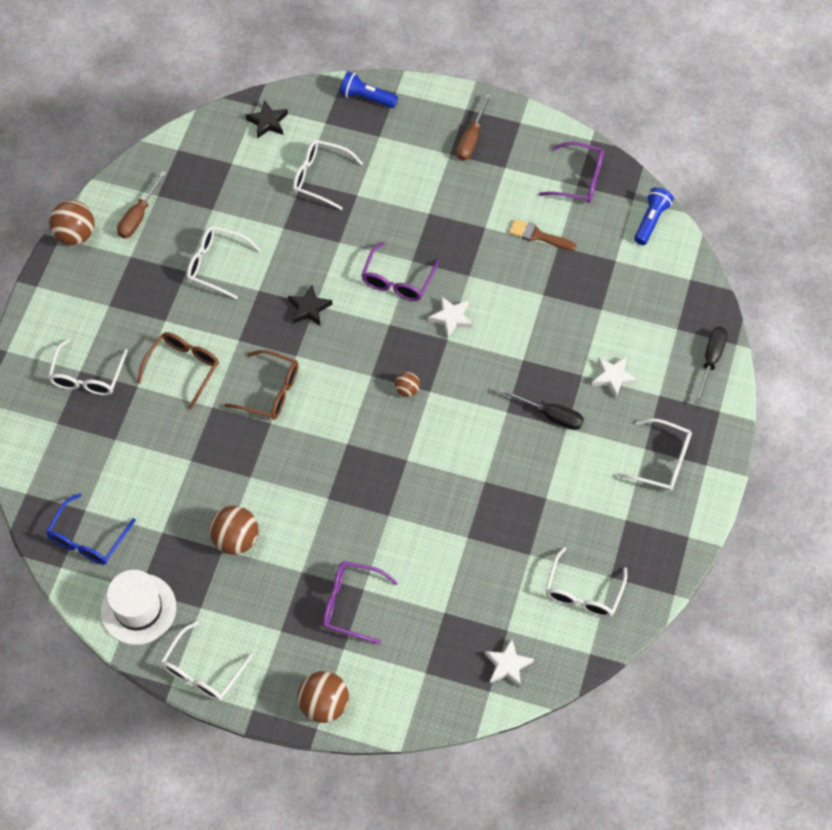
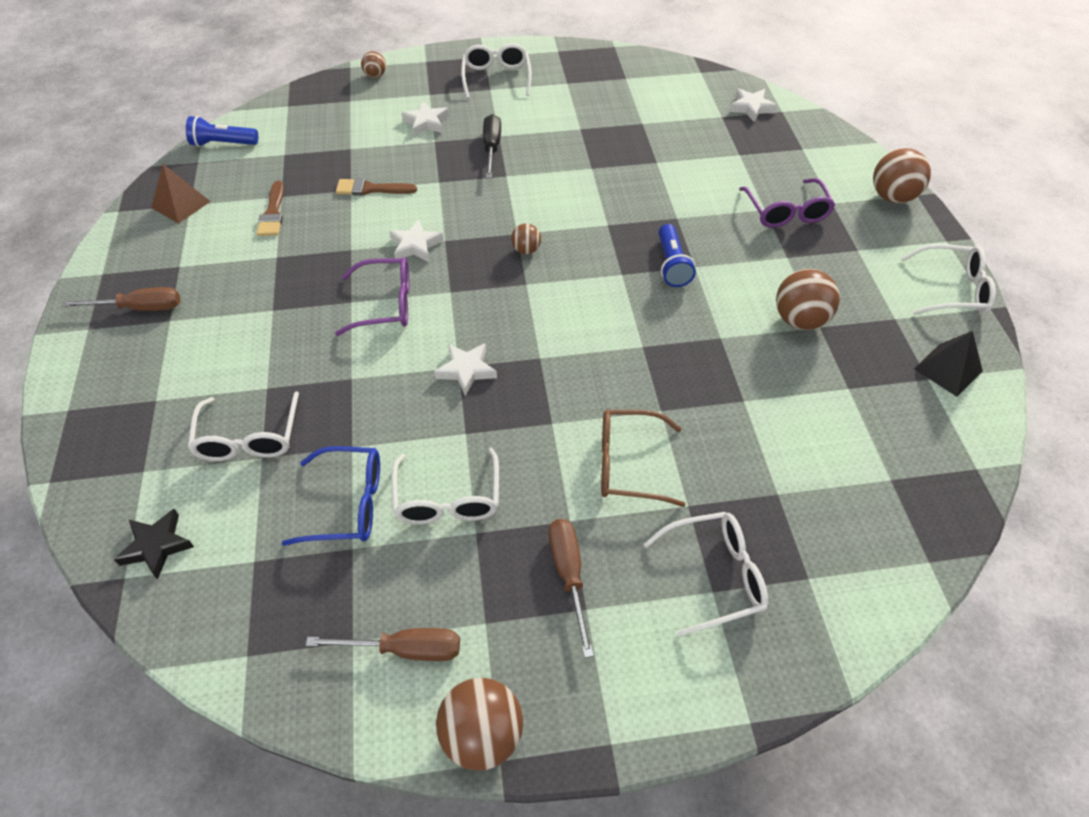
camera: 115 degrees left, 10 degrees down
blue glasses [46,493,136,565] -> blue glasses moved to [282,446,380,546]
white hat [101,570,176,645] -> black pyramid [914,331,983,397]
brown glasses [224,350,298,419] -> none
black star [288,285,332,326] -> white star [434,343,497,396]
blue flashlight [340,71,398,108] -> blue flashlight moved to [658,224,696,287]
purple glasses [539,142,604,203] -> brown pyramid [151,164,211,224]
white glasses [545,547,627,618] -> none
black screwdriver [695,327,728,404] -> brown ball [361,51,386,78]
none -> brown brush [336,178,417,196]
none -> brown screwdriver [549,519,594,658]

